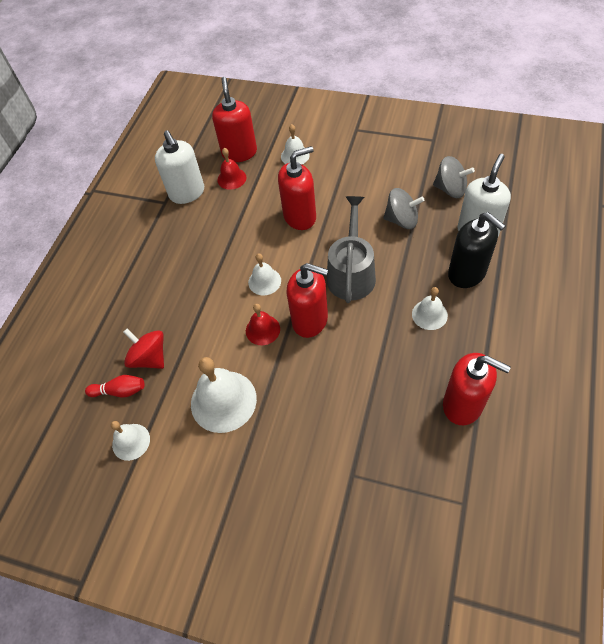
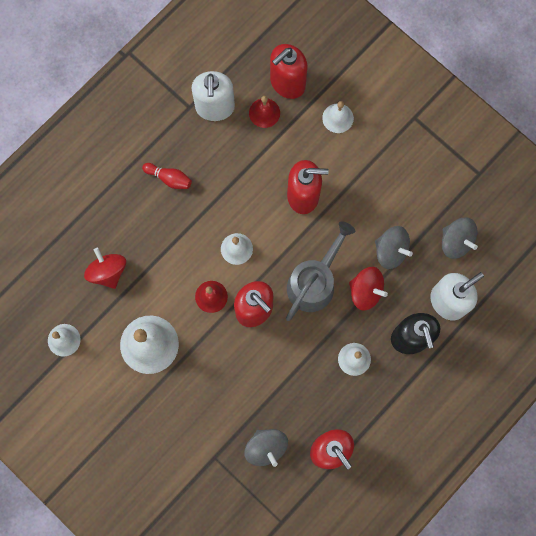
camera: 20 degrees right, 20 degrees up
red bowling pin [85,375,145,397] -> red bowling pin moved to [142,163,192,189]
red soap dispenser [212,77,257,162] -> red soap dispenser turned 150 degrees counterclockwise [270,44,308,99]
none -> grey spinning top [245,429,288,467]
none -> red spinning top [349,267,388,311]

